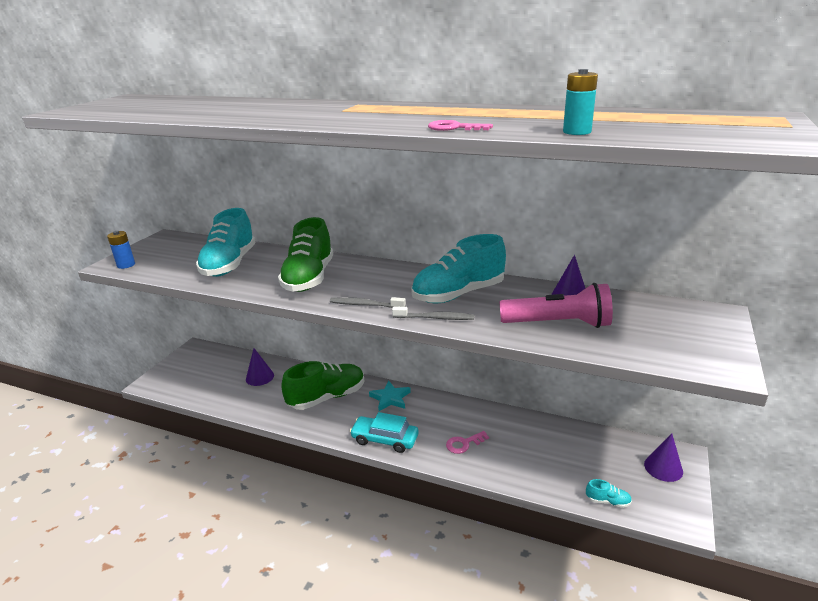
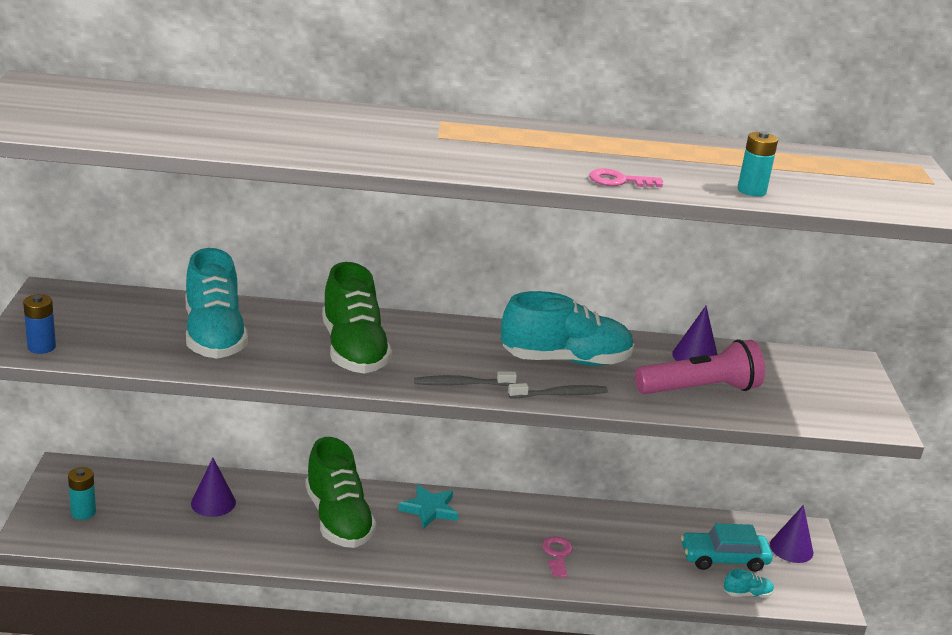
camera: 25 degrees left, 0 degrees up
green shoe [281,361,365,410] -> green shoe turned 120 degrees clockwise [305,437,376,548]
turquoise car [350,412,419,453] -> turquoise car moved to [681,523,773,572]
turquoise shoe [411,234,506,303] -> turquoise shoe turned 135 degrees counterclockwise [501,291,634,366]
pink key [446,431,489,454] -> pink key turned 135 degrees clockwise [542,536,573,578]
none -> turquoise battery [68,467,96,520]

